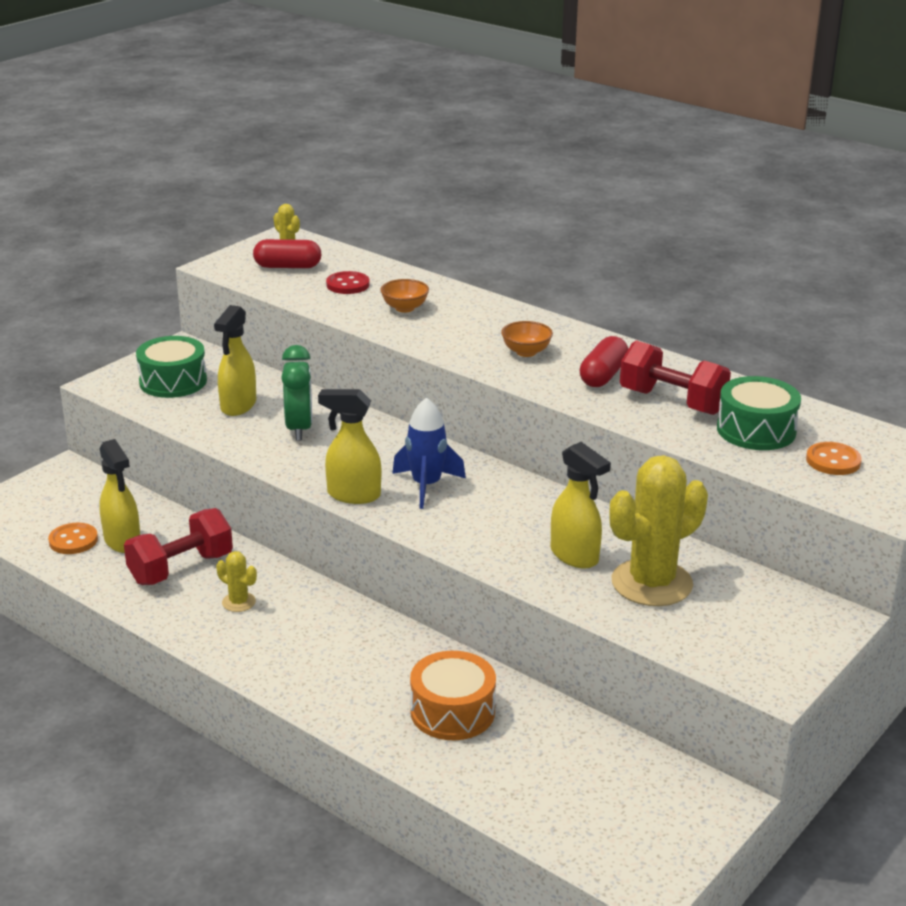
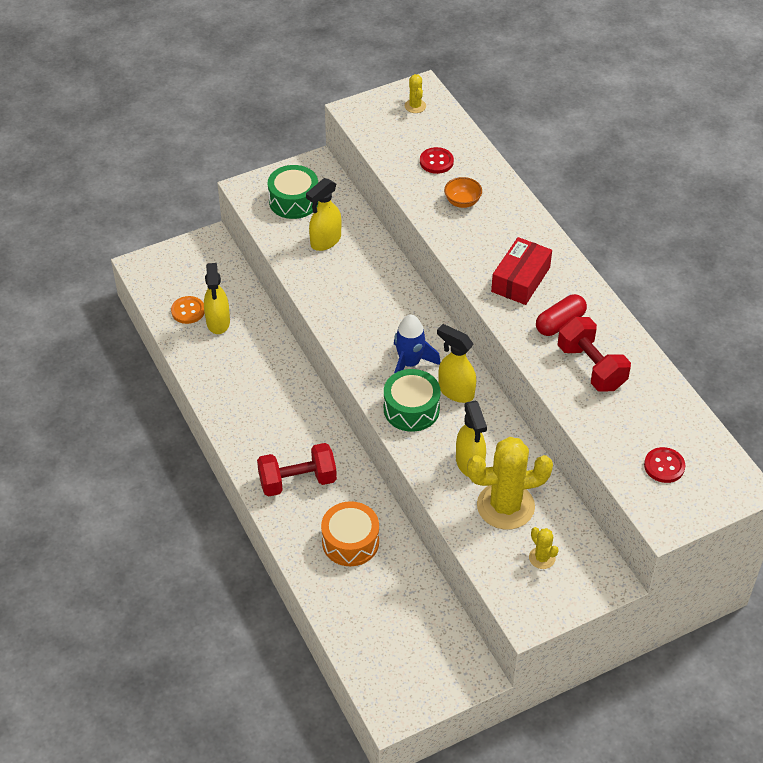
camera: 25 degrees right, 20 degrees up
red dumbbell [124,508,233,585] -> red dumbbell moved to [257,443,337,497]
yellow cactus [216,551,257,612] -> yellow cactus moved to [529,527,559,569]
red capsule [253,239,321,268] -> none
green clock [281,345,312,441] -> none
yellow spray bottle [318,389,381,504] -> yellow spray bottle moved to [437,324,476,403]
orange bowl [501,321,553,357] -> red box [491,237,552,305]
green drum [717,376,801,450] -> green drum moved to [384,369,441,432]
orange button [806,442,862,475] -> red button [644,447,685,483]

